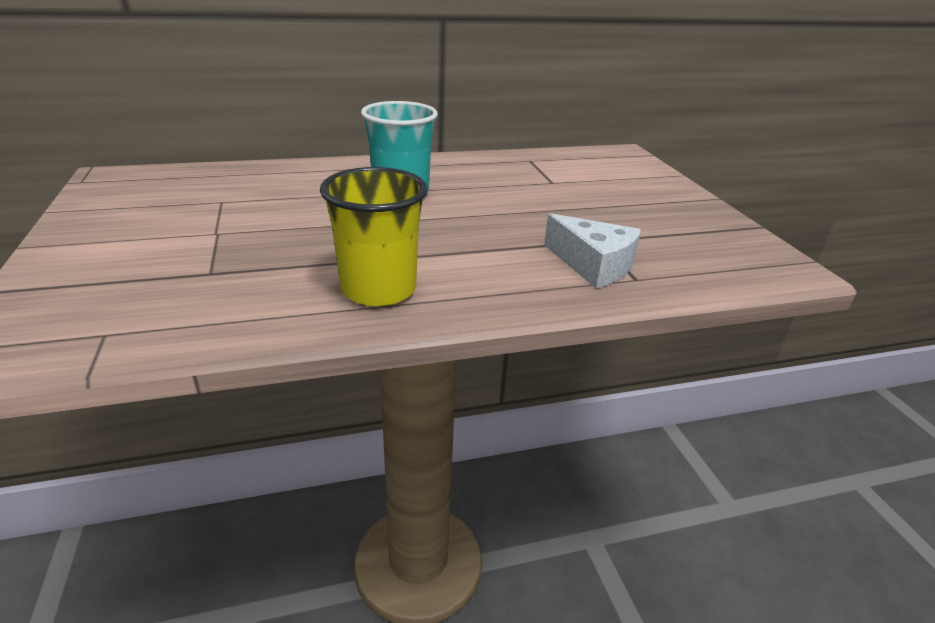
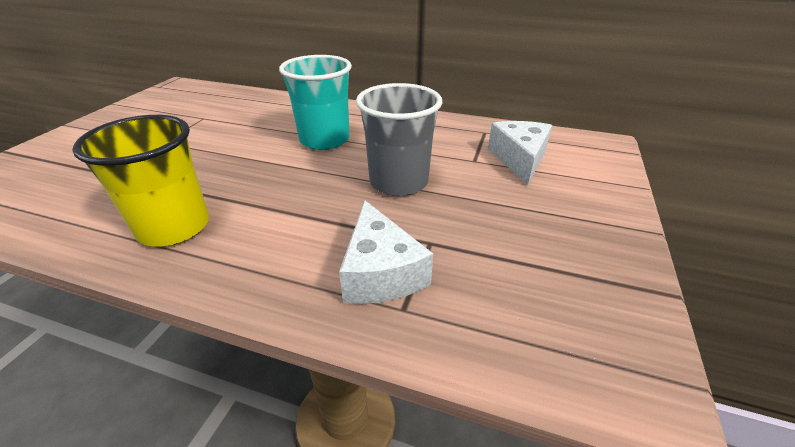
camera: 35 degrees right, 5 degrees up
none -> grey cup [356,83,442,196]
none -> white cheese [488,121,552,186]

